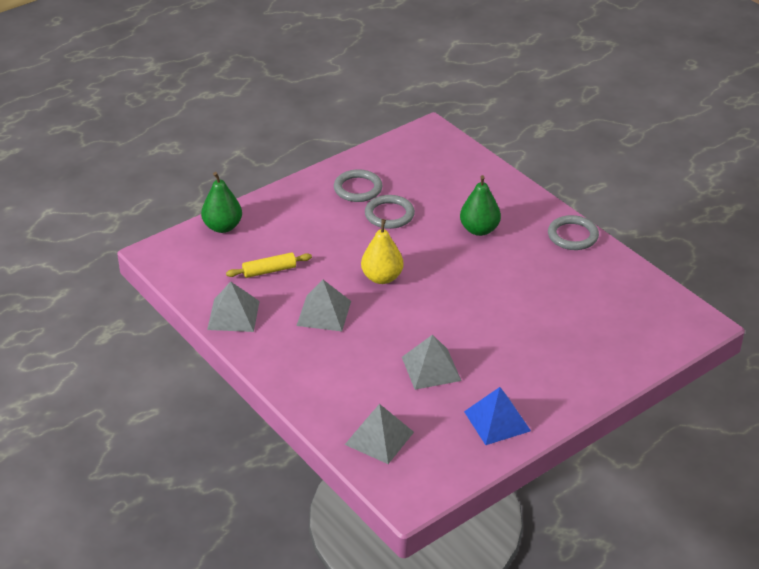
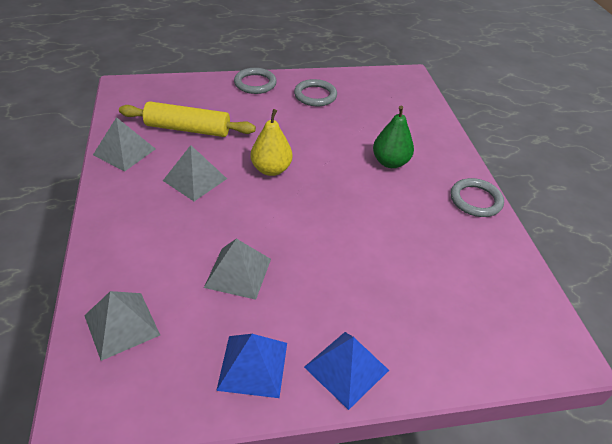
camera: 25 degrees right, 5 degrees up
green pear [201,172,242,233] -> none
yellow rolling pin [226,252,312,278] -> yellow rolling pin [119,101,256,137], size x1.72
grey ring [365,195,415,229] -> grey ring moved to [234,68,277,94]
none -> blue pyramid [304,332,389,410]

